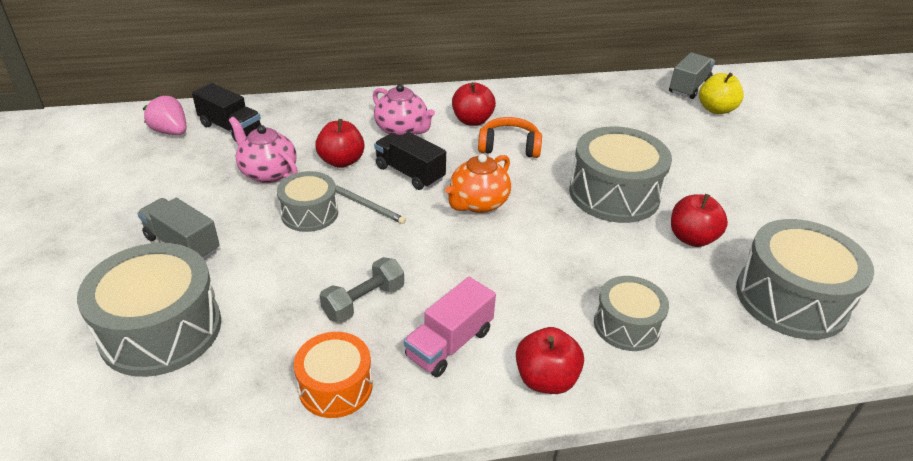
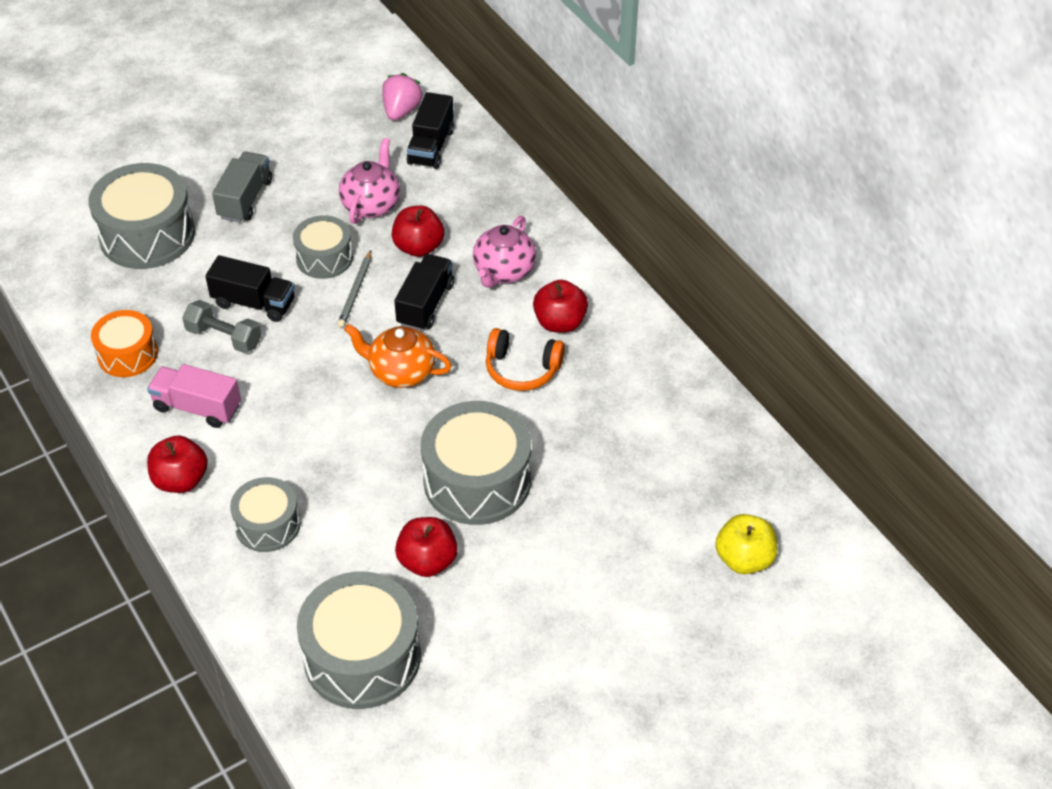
camera: 70 degrees right, 10 degrees up
orange headphones [478,117,542,158] -> orange headphones turned 120 degrees clockwise [486,328,565,391]
grey truck [669,52,715,99] -> none
none -> black truck [205,255,295,322]

